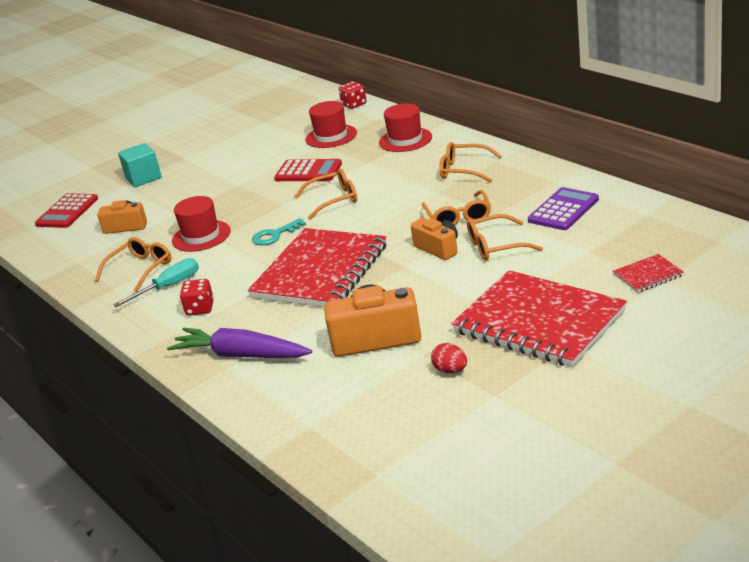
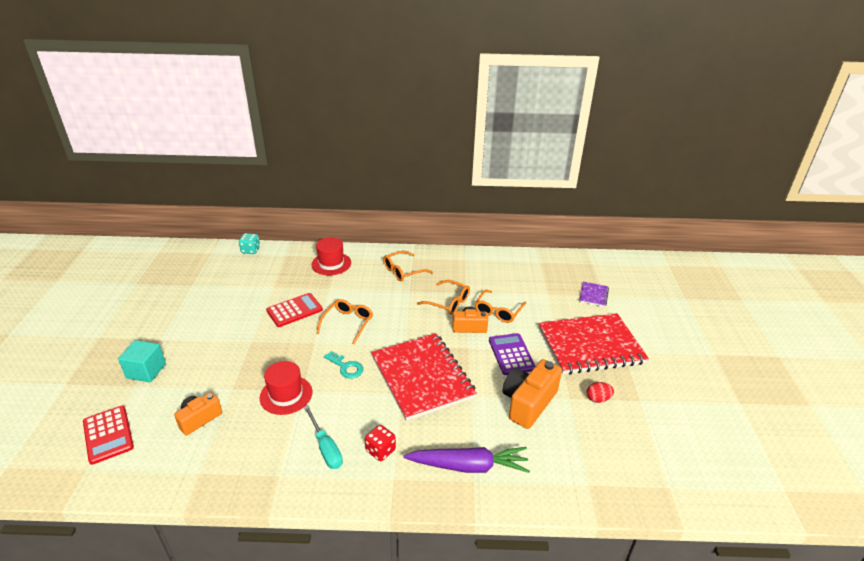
camera: 55 degrees left, 5 degrees up
orange glasses [95,237,172,292] -> none
turquoise screwdriver [113,258,199,307] -> turquoise screwdriver turned 150 degrees clockwise [304,406,343,469]
purple carrot [167,328,312,358] -> purple carrot turned 150 degrees counterclockwise [403,447,530,473]
turquoise key [252,218,306,245] -> turquoise key turned 60 degrees counterclockwise [324,351,363,379]
red hat [305,101,357,148] -> none
red dice [339,81,366,109] -> turquoise dice [239,233,260,254]
purple calculator [528,187,599,230] -> purple calculator moved to [489,333,536,375]
red notebook [613,254,684,293] -> purple notebook [579,282,609,307]

